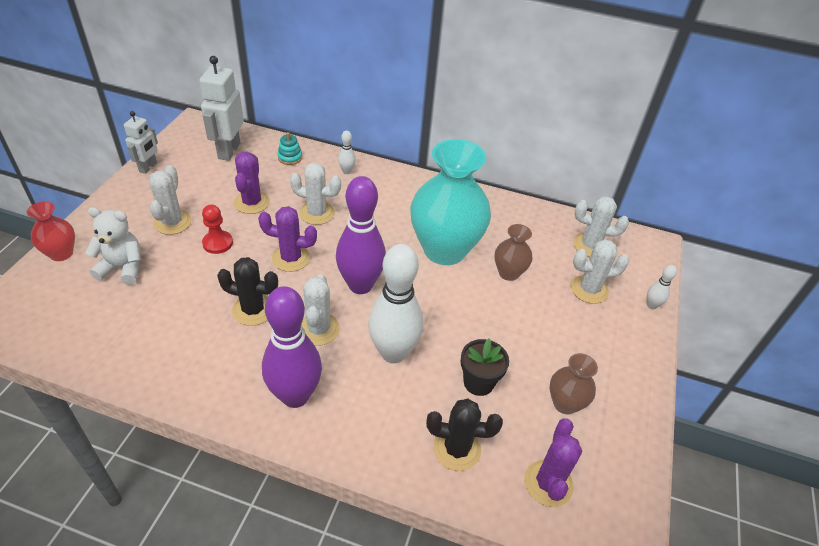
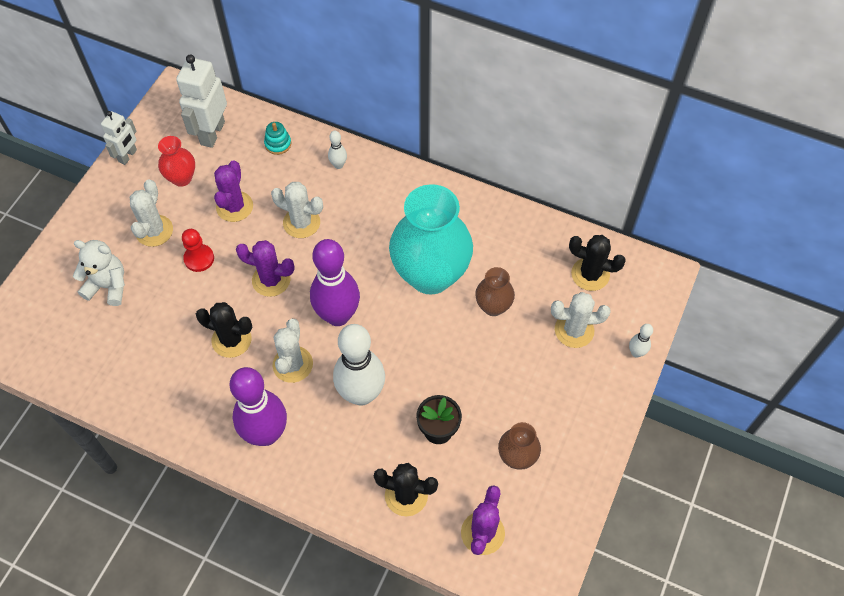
camera: 10 degrees right, 15 degrees up
red vase [27,201,75,261] -> red vase moved to [158,136,195,187]
white cactus [573,196,629,257] -> black cactus [569,235,626,291]

